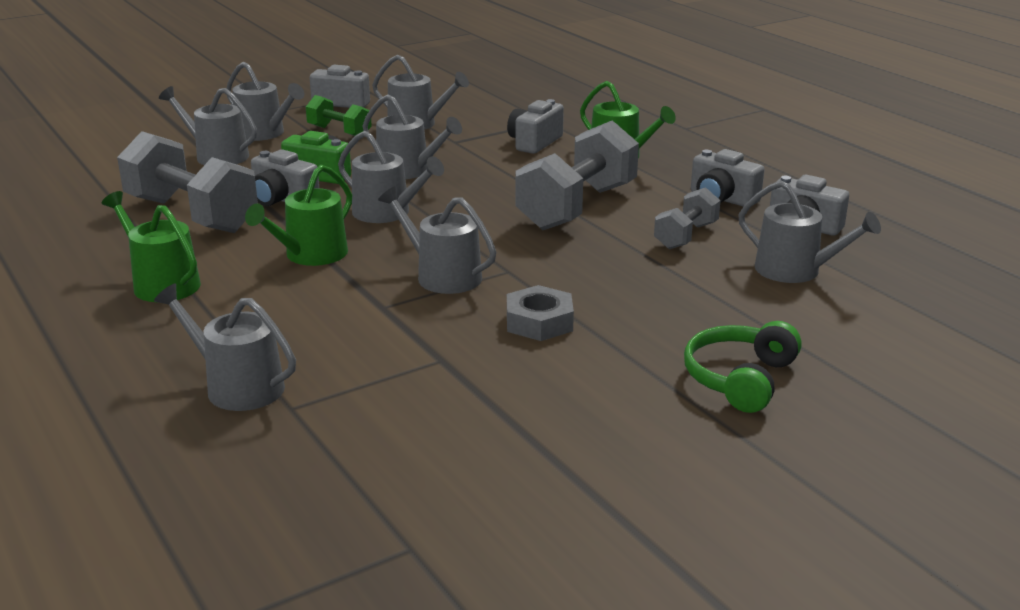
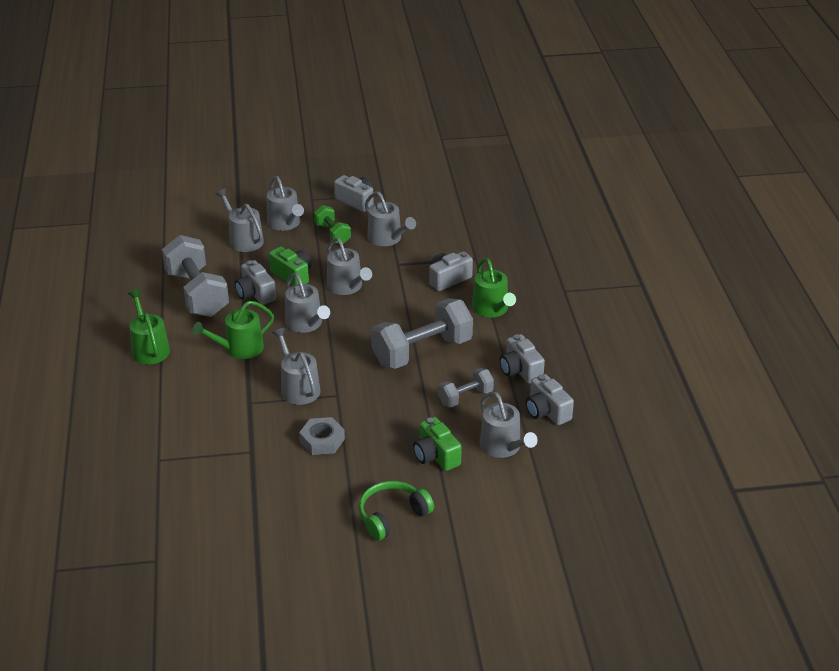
camera: 25 degrees right, 10 degrees up
grey watering can [154,284,296,411] -> none
none -> green camera [413,417,462,471]

